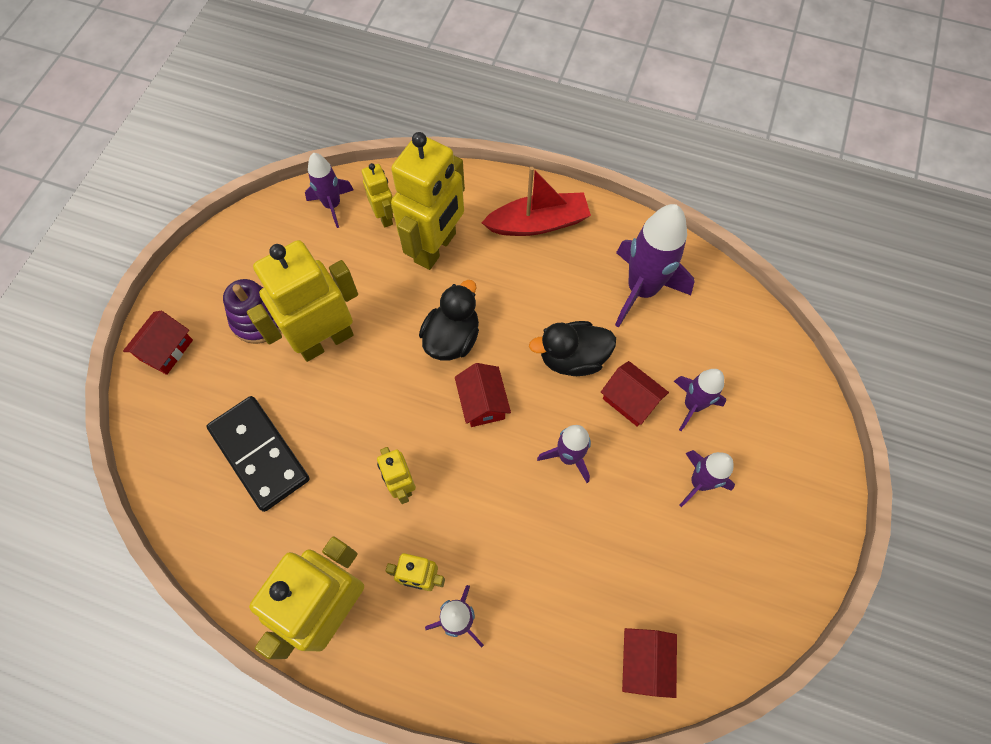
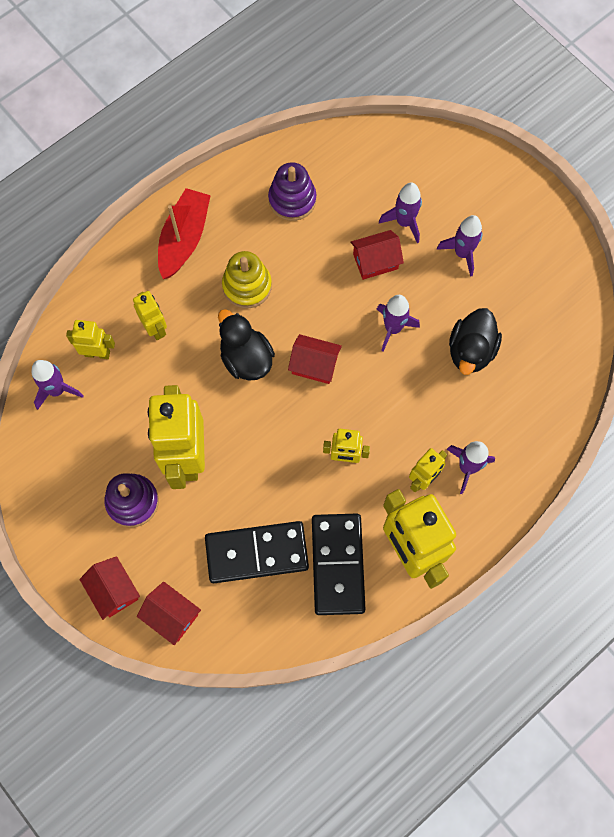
camera: 60 degrees left, 5 degrees up
yellow robot [391,132,465,270] -> yellow robot [133,291,167,340], size x0.50
black duck [529,321,616,376] -> black duck moved to [449,308,502,375]
purple rocket [615,204,694,327] -> purple stacking toy [268,162,316,221]
red house [622,628,677,698] -> red house moved to [137,582,201,645]
none -> yellow stacking toy [222,251,272,308]
none -> black domino [312,514,365,615]

